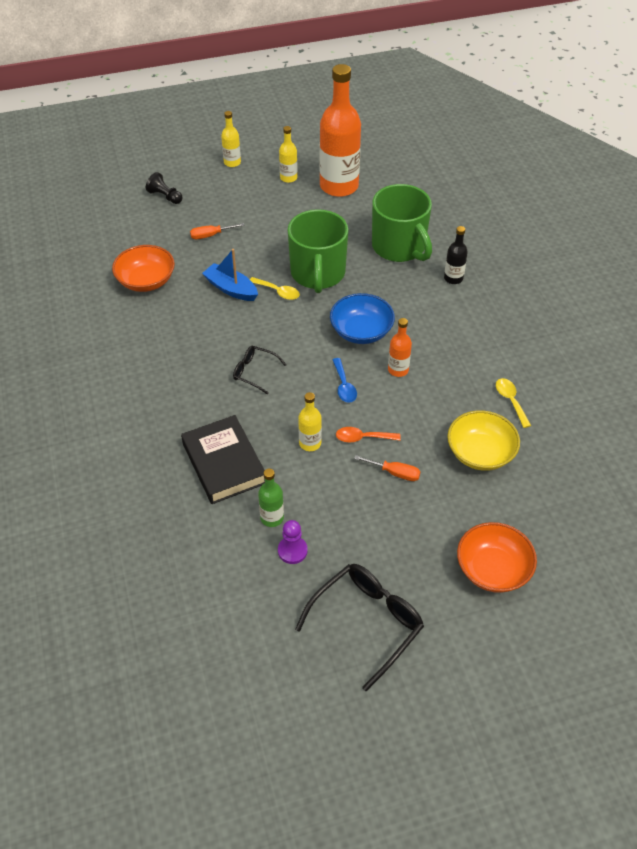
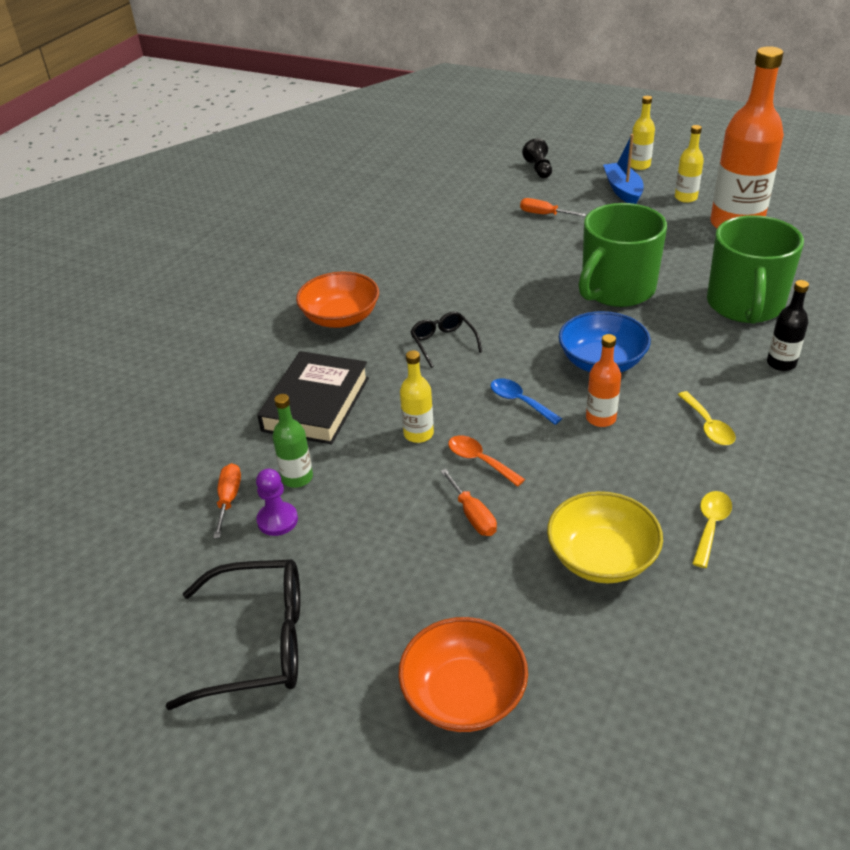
camera: 45 degrees right, 10 degrees down
orange bowl [112,245,175,292] -> orange bowl moved to [296,271,379,328]
blue boat [202,249,258,301] -> blue boat moved to [603,134,644,204]
yellow spoon [250,277,300,300] -> yellow spoon moved to [678,391,736,445]
blue spoon [333,358,357,402] -> blue spoon turned 105 degrees clockwise [491,378,562,425]
none -> orange screwdriver [213,463,241,538]

